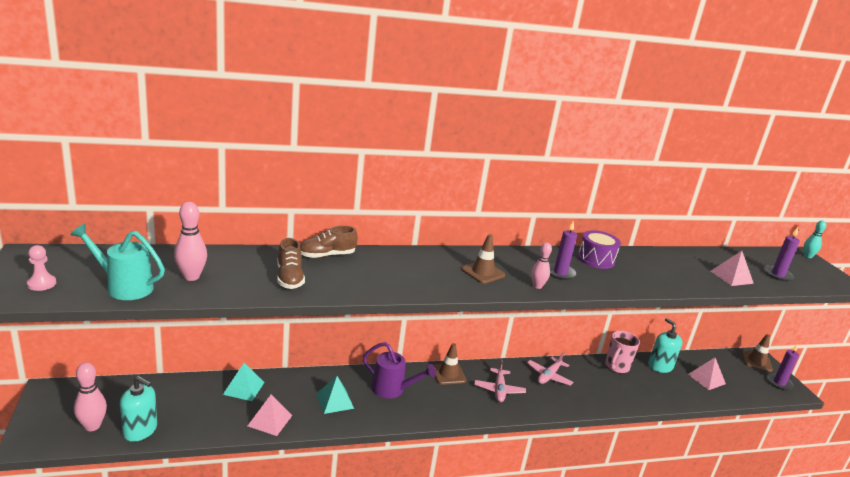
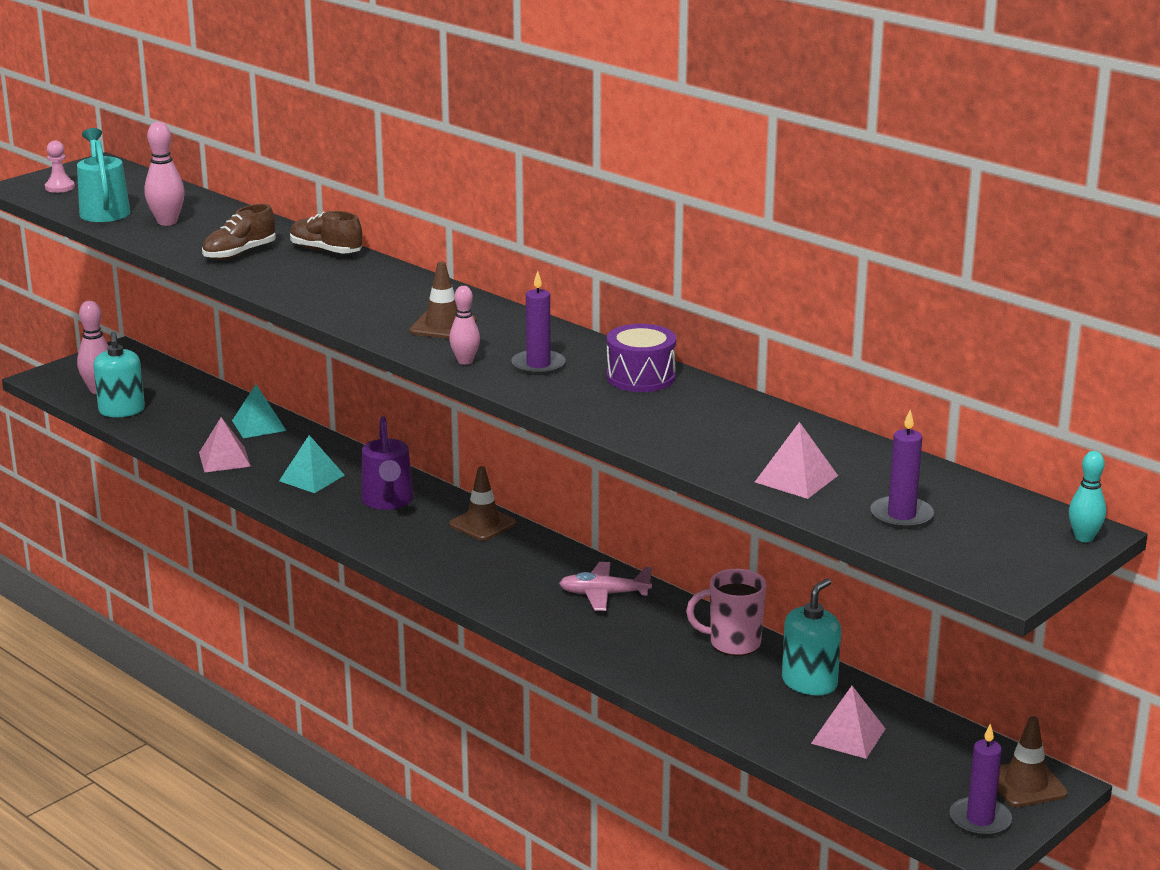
camera: 60 degrees right, 0 degrees up
pink plane [474,360,526,402] -> none

